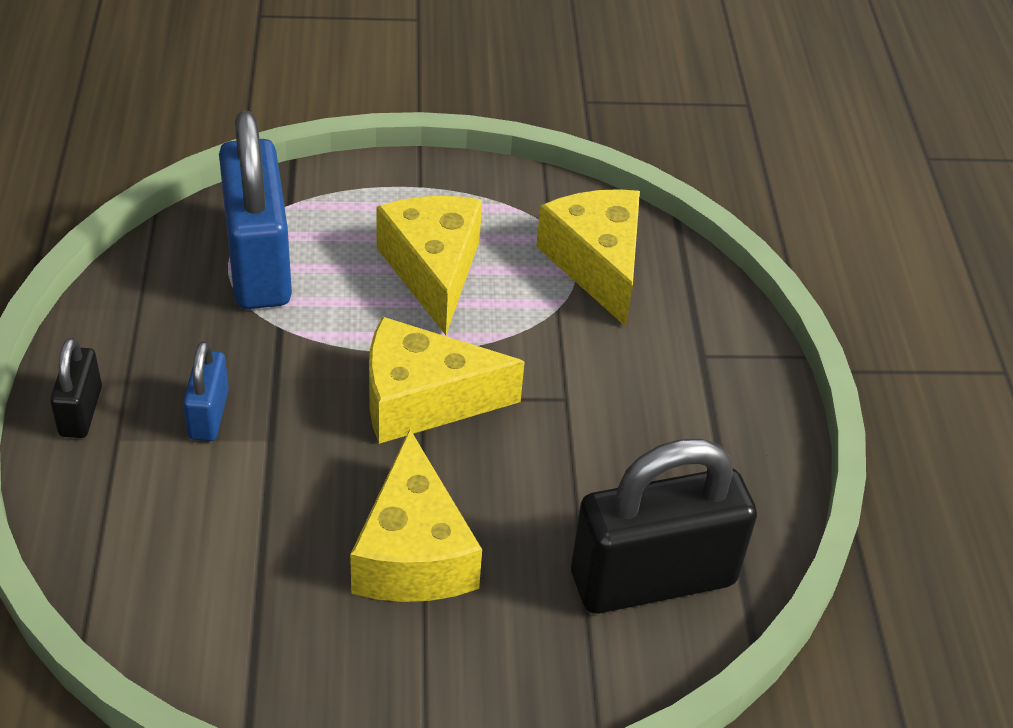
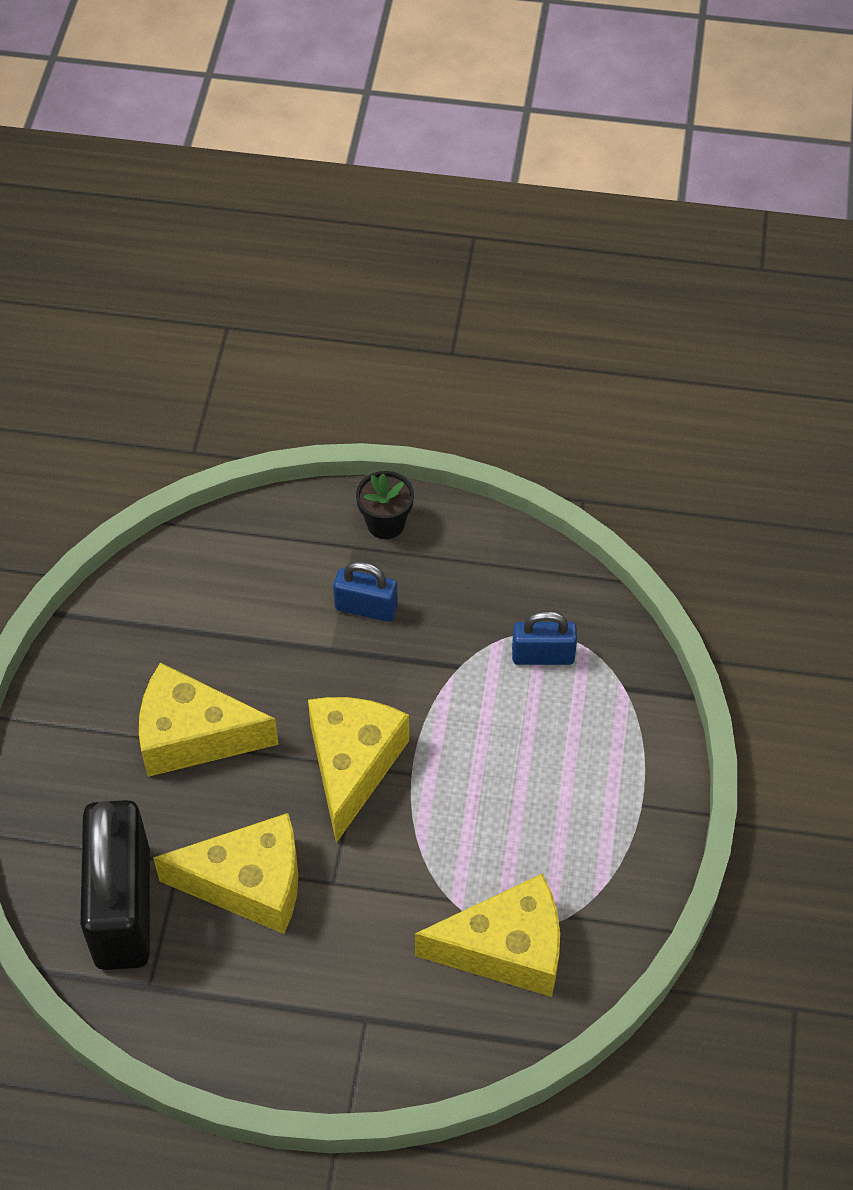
camera: 105 degrees right, 10 degrees up
black padlock [50,338,102,438] -> black flower pot [356,471,414,539]
blue padlock [219,111,292,309] -> blue padlock [512,611,577,665], size x0.49
yellow cheese [376,196,482,335] -> yellow cheese moved to [153,813,298,934]

